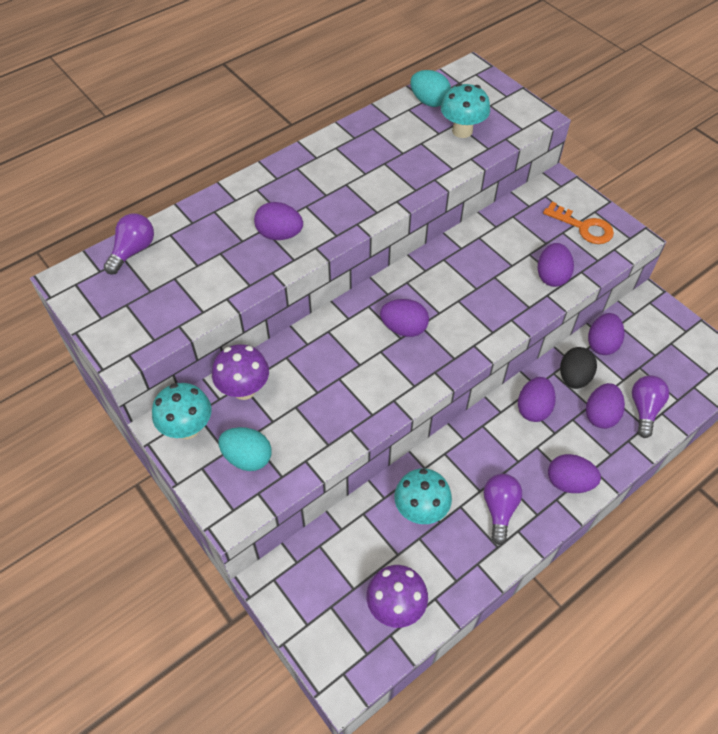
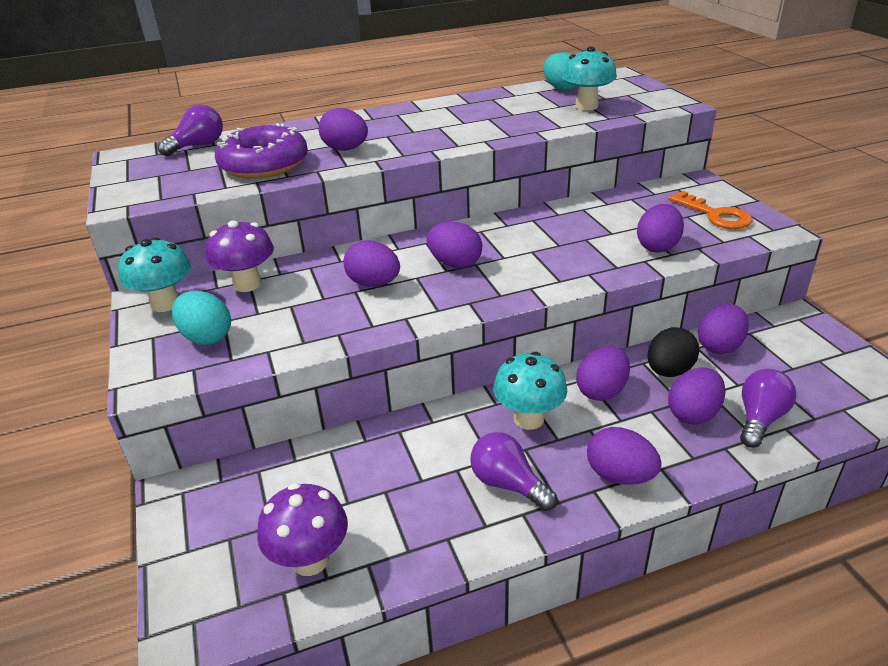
camera: 20 degrees right, 20 degrees down
turquoise mushroom [394,468,452,524] -> turquoise mushroom moved to [493,352,567,430]
purple light bulb [484,474,522,545] -> purple light bulb turned 75 degrees counterclockwise [470,432,557,511]
none -> purple donut [215,123,308,179]
none -> purple egg [343,240,400,287]

